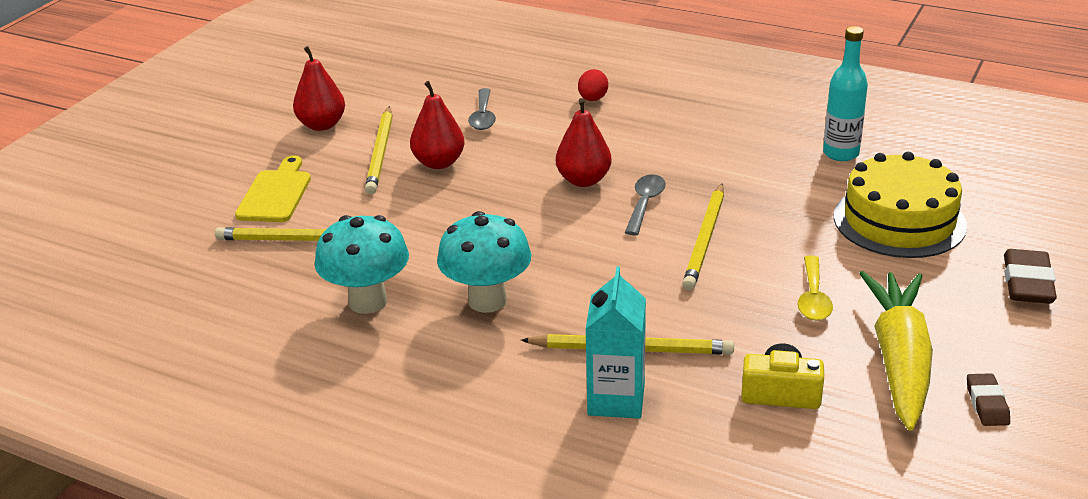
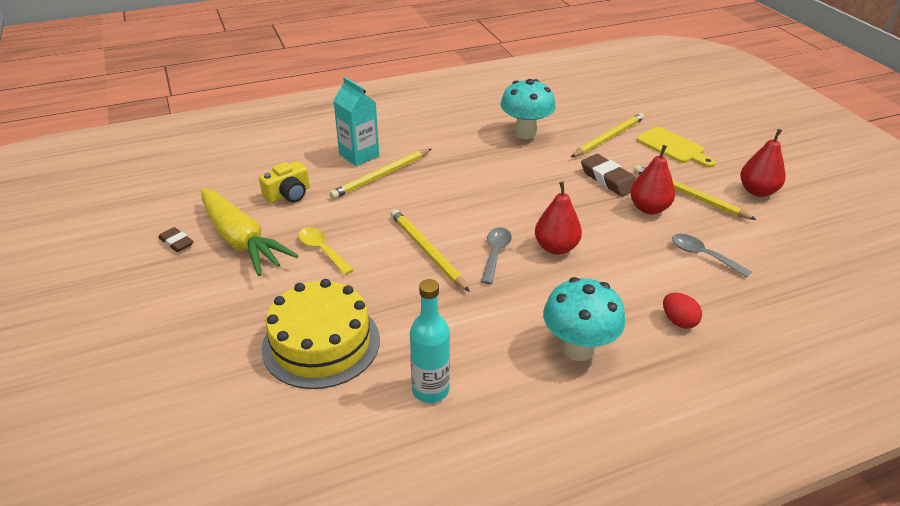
camera: 130 degrees right, 5 degrees up
turquoise mushroom [437,211,531,313] -> turquoise mushroom moved to [543,277,625,361]
grey spoon [625,175,666,235] -> grey spoon turned 135 degrees counterclockwise [481,227,512,284]
brown eraser [1004,249,1057,304] -> brown eraser moved to [581,154,636,197]

